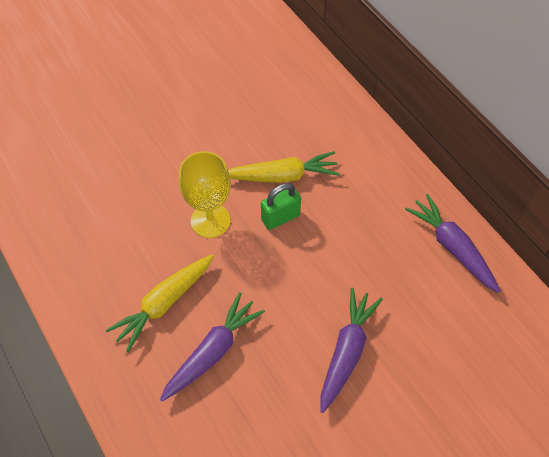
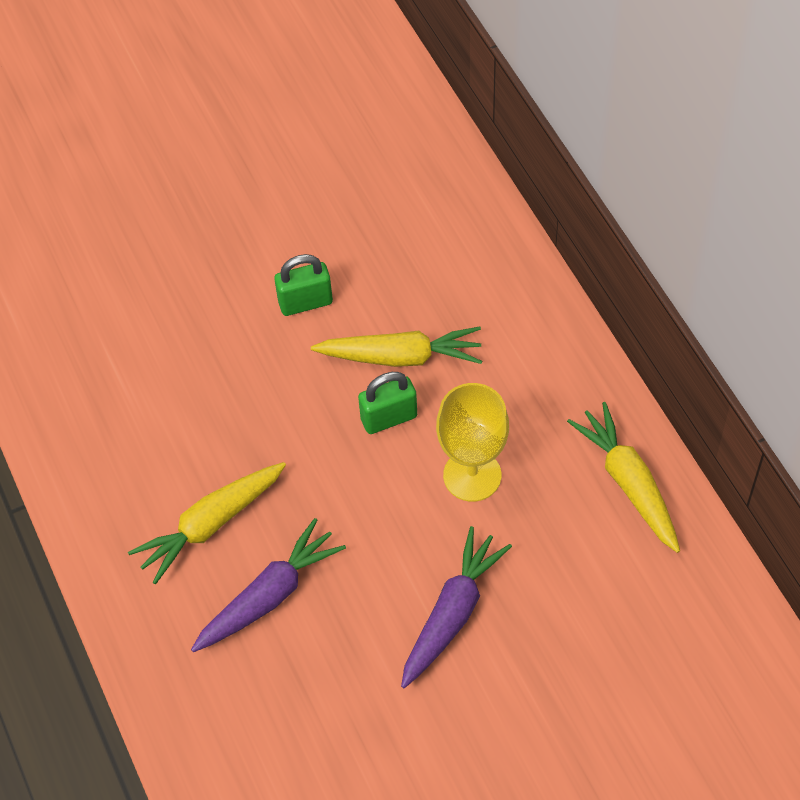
camera: 10 degrees right, 0 degrees up
yellow goblet [179,151,231,238] -> yellow goblet moved to [436,383,509,502]
purple carrot [405,194,500,293] -> yellow carrot [567,402,680,553]
none -> green padlock [274,254,333,316]

